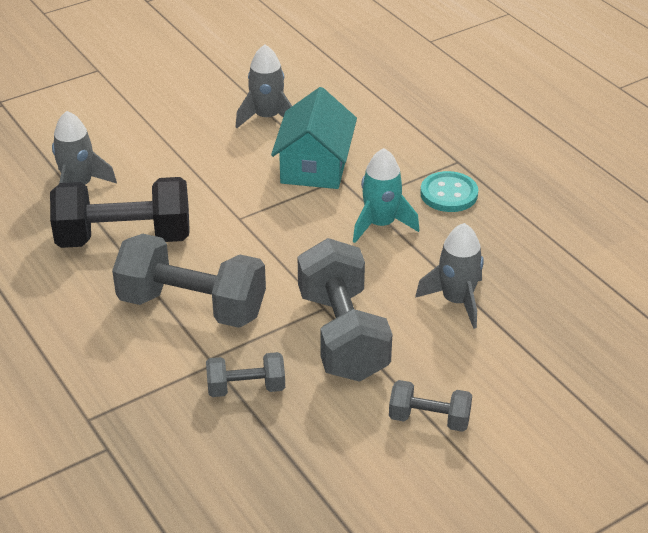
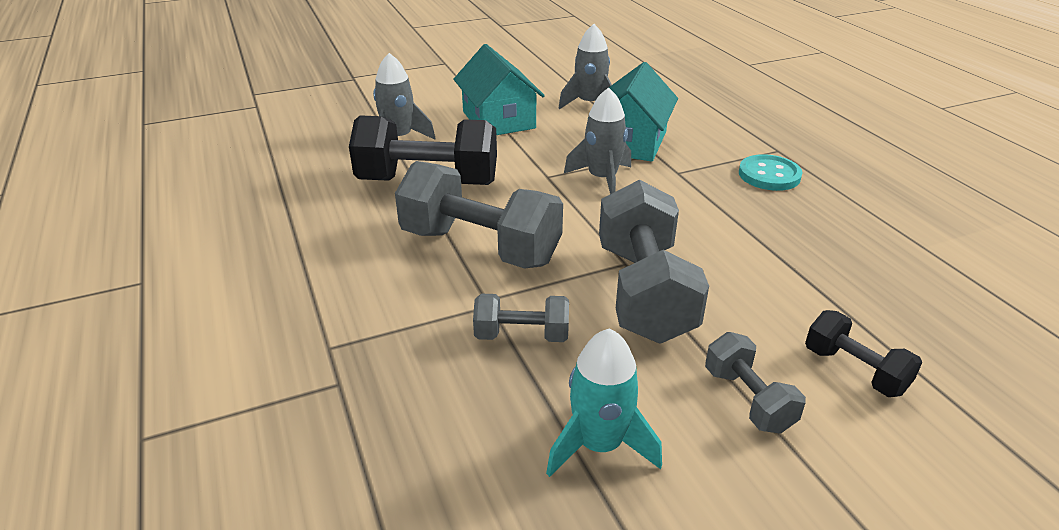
camera: 10 degrees right, 5 degrees down
turquoise rocket [353,148,419,243] -> turquoise rocket moved to [546,328,662,477]
grey dumbbell [389,380,472,432] -> grey dumbbell turned 45 degrees clockwise [705,332,806,434]
grey rocket [415,223,484,329] -> grey rocket moved to [564,87,631,194]
none -> turquoise house [453,44,545,135]
none -> black dumbbell [805,310,922,397]

